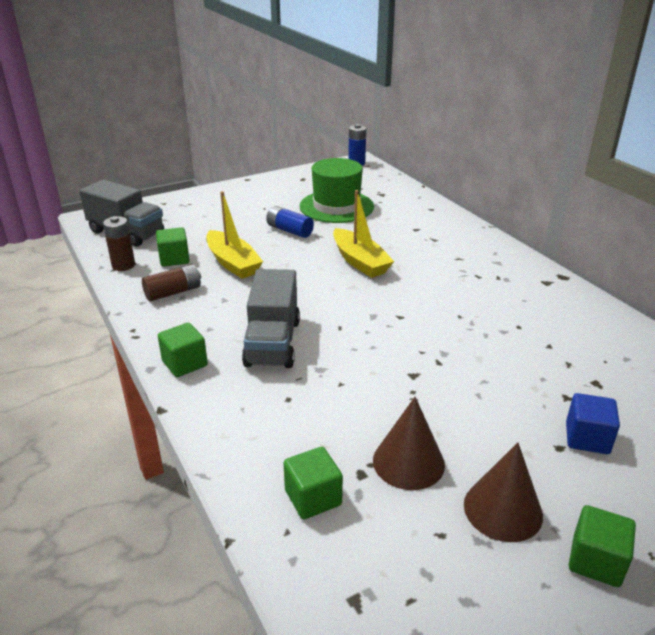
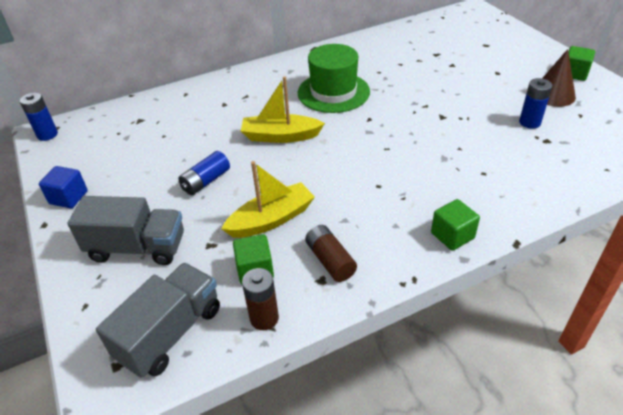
camera: 85 degrees left, 10 degrees up
grey truck [242,269,300,368] -> grey truck moved to [67,196,184,265]
green cube [283,447,343,519] -> none
green hat [300,158,374,223] -> green hat moved to [298,44,370,113]
yellow boat [333,190,394,278] -> yellow boat turned 150 degrees counterclockwise [241,76,325,143]
brown cone [373,397,445,490] -> blue battery [519,78,553,129]
blue cube [566,393,620,454] -> blue cube moved to [39,166,88,209]

